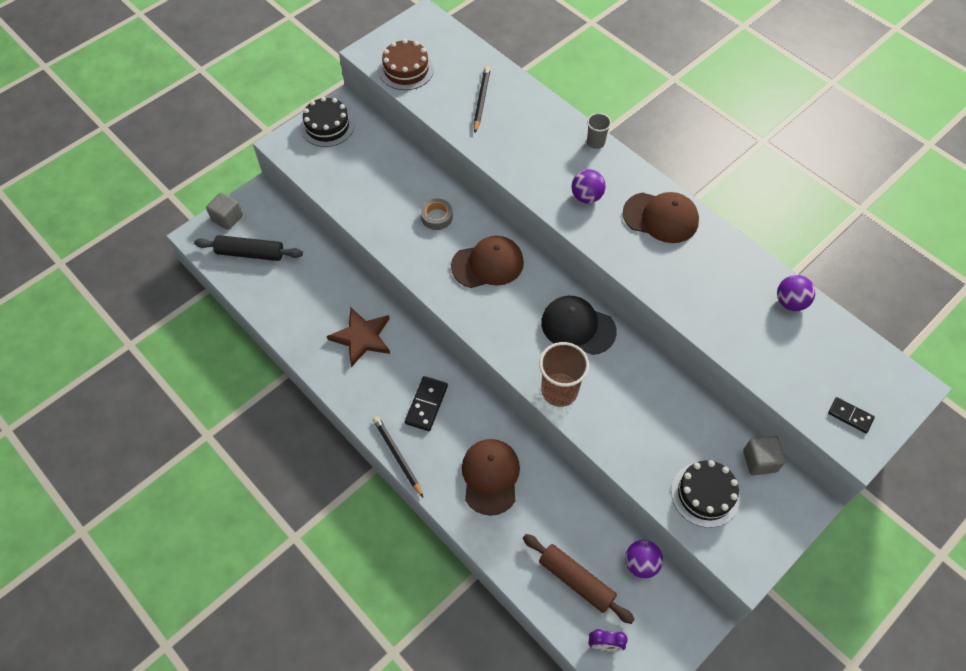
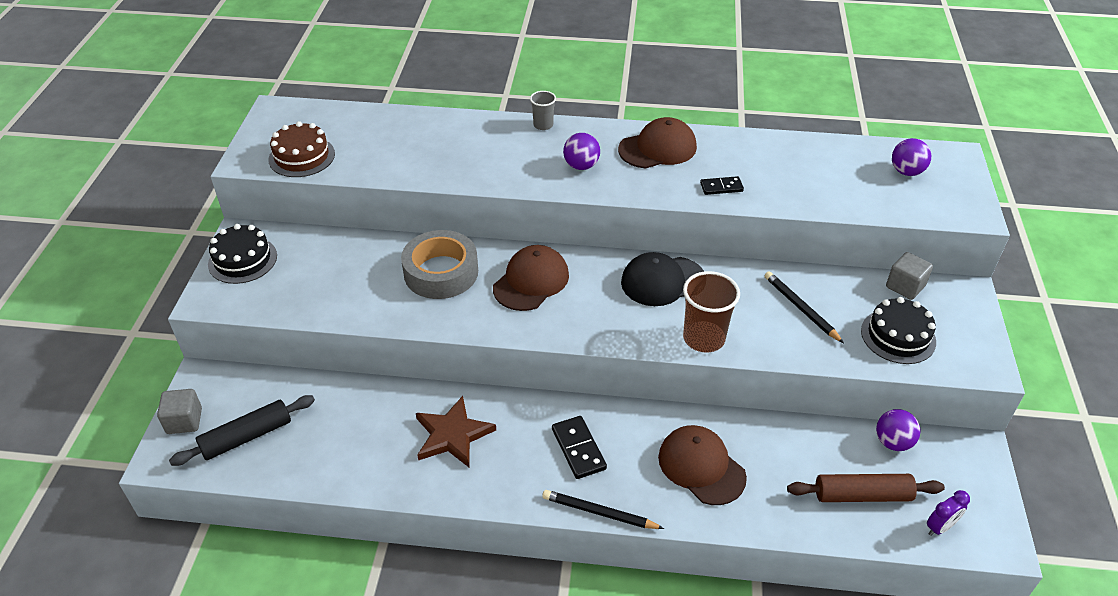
camera: 40 degrees left, 15 degrees down
grey tape [421,198,453,230] -> grey tape [401,230,478,299], size x1.96
black pencil [473,66,491,132] -> black pencil moved to [764,271,844,343]
purple ball [777,275,815,311] -> purple ball moved to [892,138,931,176]
black domino [828,397,875,433] -> black domino moved to [700,176,744,195]

